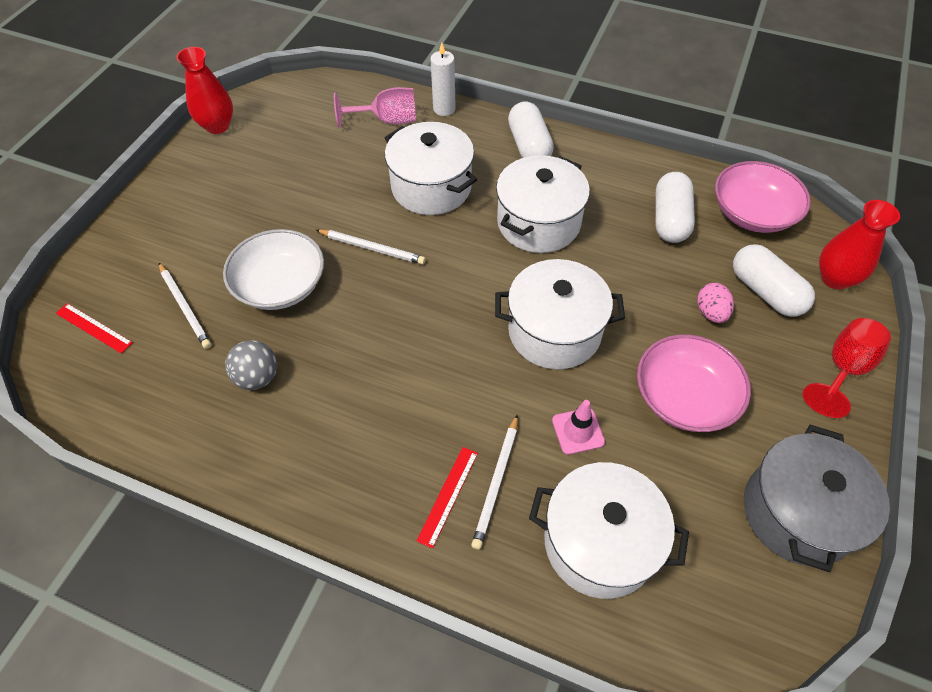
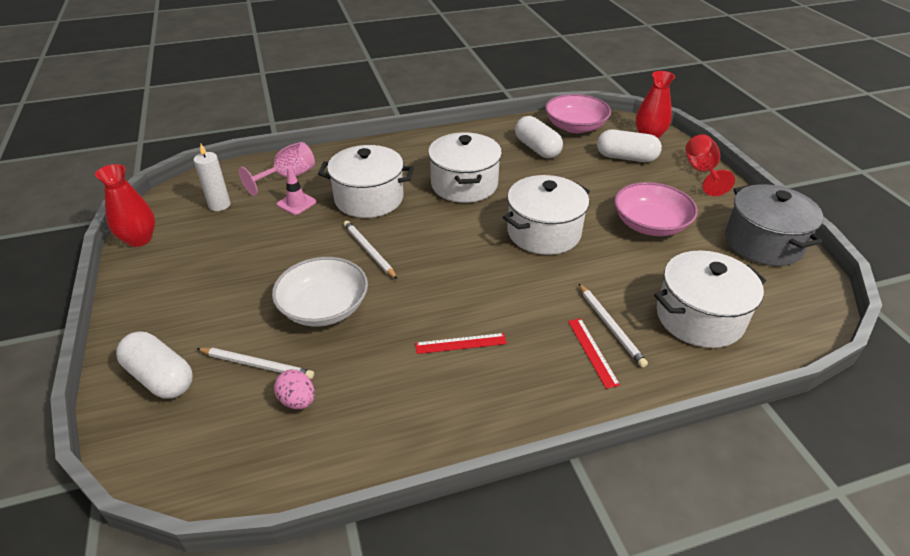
camera: 40 degrees left, 15 degrees down
red ruler [56,303,133,354] -> red ruler moved to [415,333,507,354]
grey ball [225,340,277,390] -> none
white pencil [316,229,426,264] -> white pencil turned 105 degrees counterclockwise [344,221,398,280]
white candle [430,43,456,116] -> white candle moved to [194,144,231,211]
white capsule [508,102,554,158] -> white capsule moved to [116,332,193,399]
pink traffic cone [552,400,605,455] -> pink traffic cone moved to [277,167,317,215]
pink egg [697,283,734,323] -> pink egg moved to [274,370,315,409]

